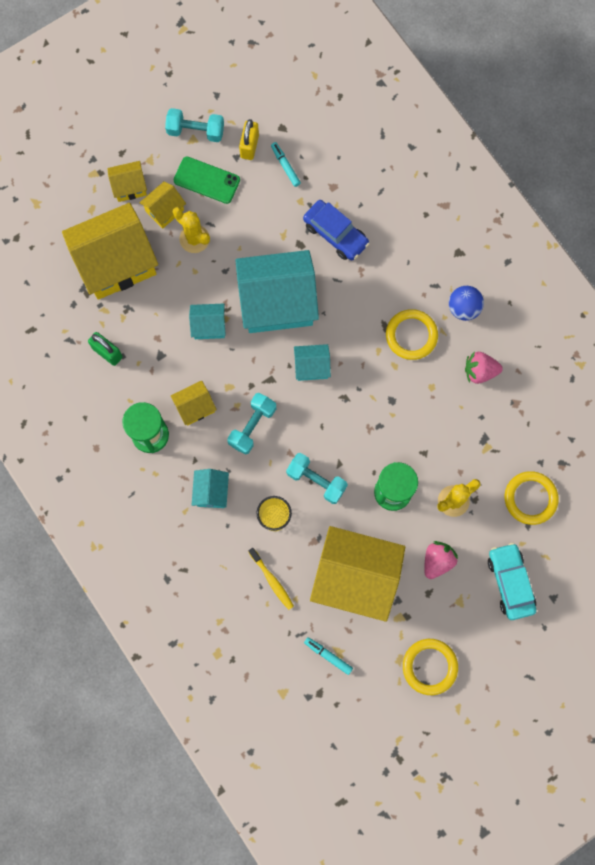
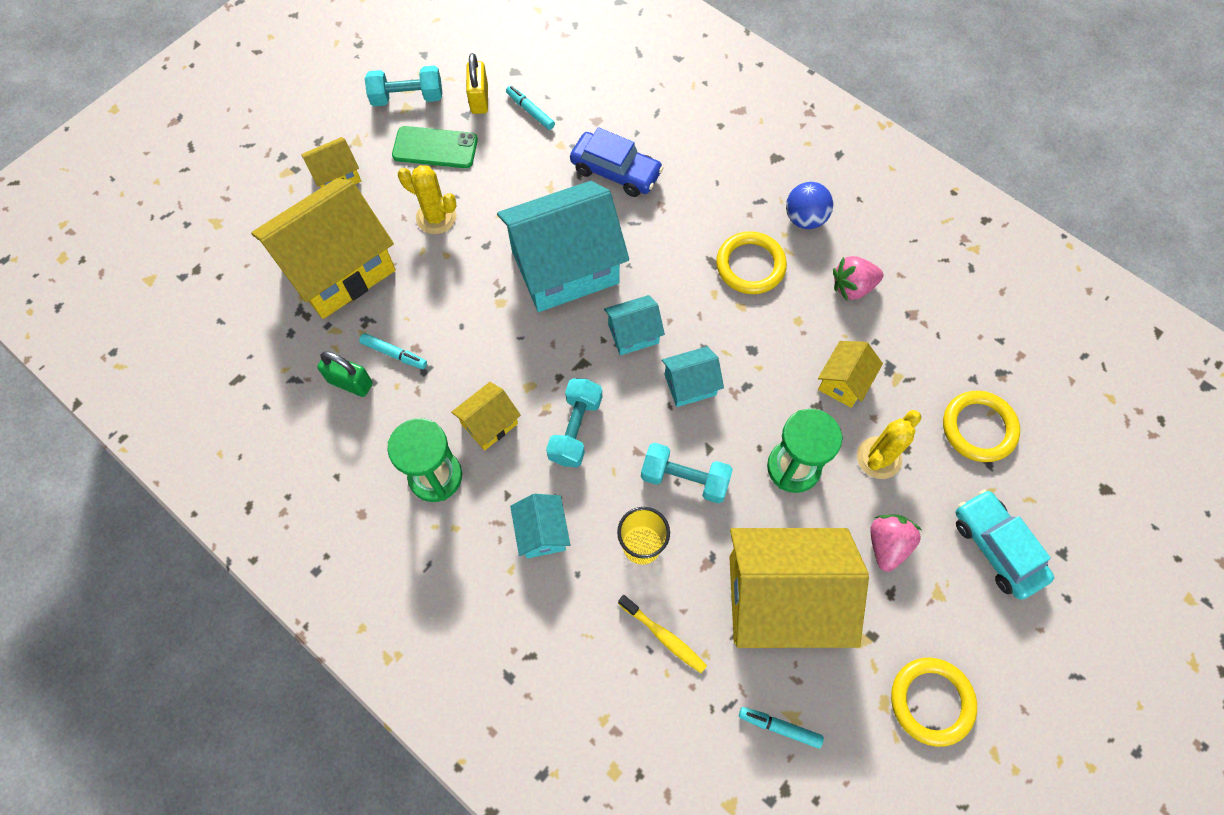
camera: 15 degrees left, 10 degrees down
yellow house [139,181,186,229] -> yellow house moved to [818,341,883,408]
turquoise house [189,304,226,339] -> turquoise house moved to [662,346,724,407]
none -> turquoise marker [359,333,427,369]

